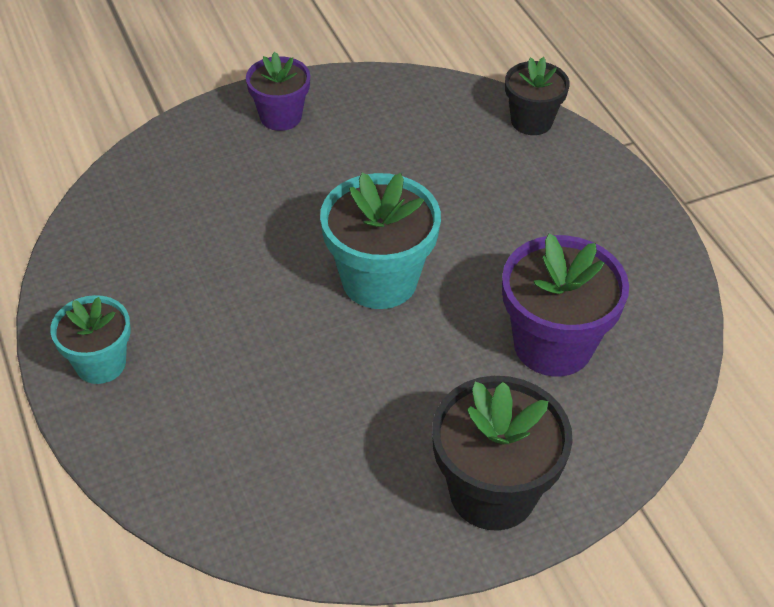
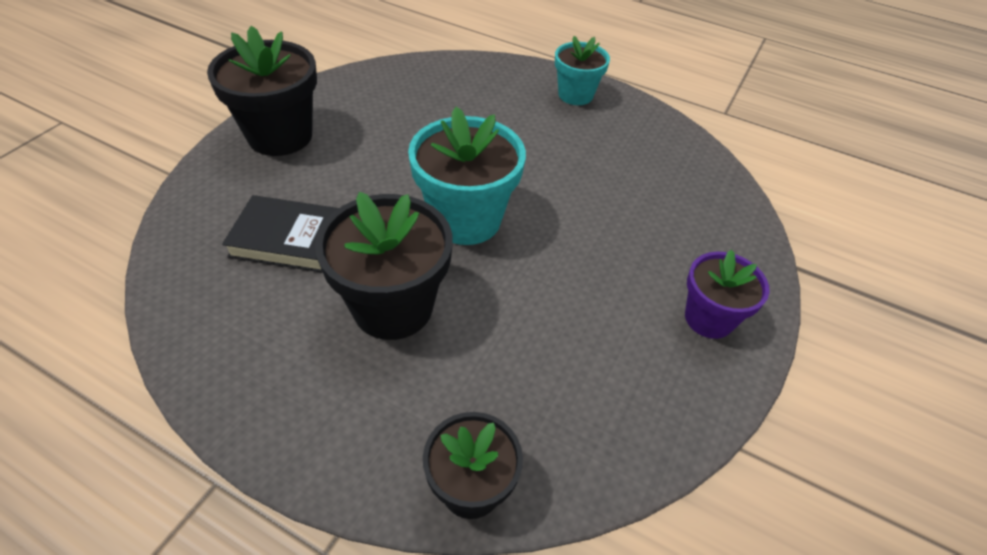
camera: 140 degrees right, 0 degrees up
purple flower pot [502,233,629,377] -> black book [222,195,339,273]
none -> black flower pot [315,192,453,340]

